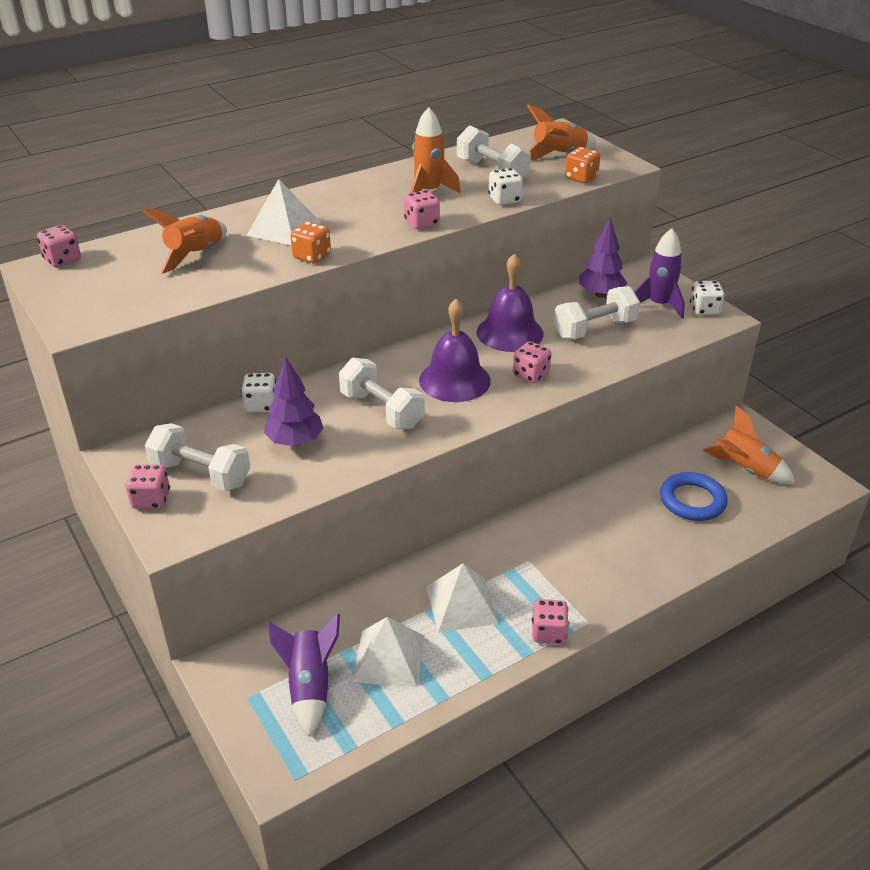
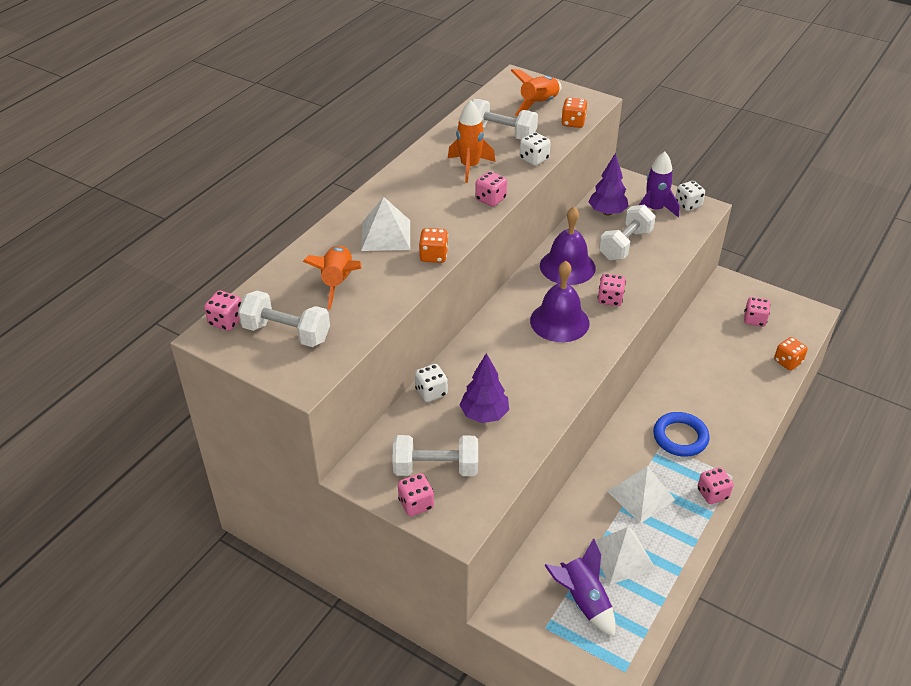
camera: 25 degrees left, 5 degrees up
white dumbbell [339,358,425,429] -> white dumbbell moved to [238,291,330,347]
blue ring [660,472,728,521] -> blue ring moved to [653,412,709,457]
orange rocket [703,405,795,484] -> pink dice [744,297,770,327]
none -> orange dice [774,337,808,370]

